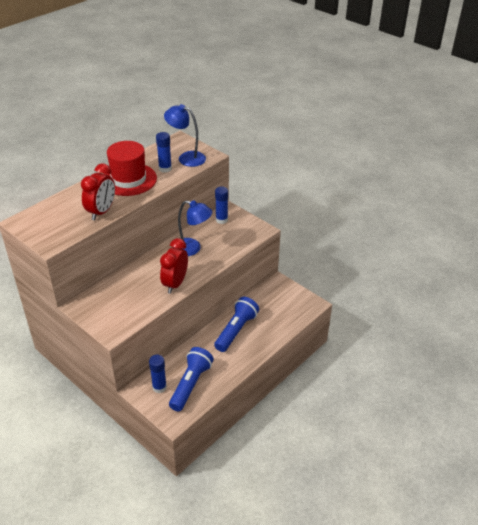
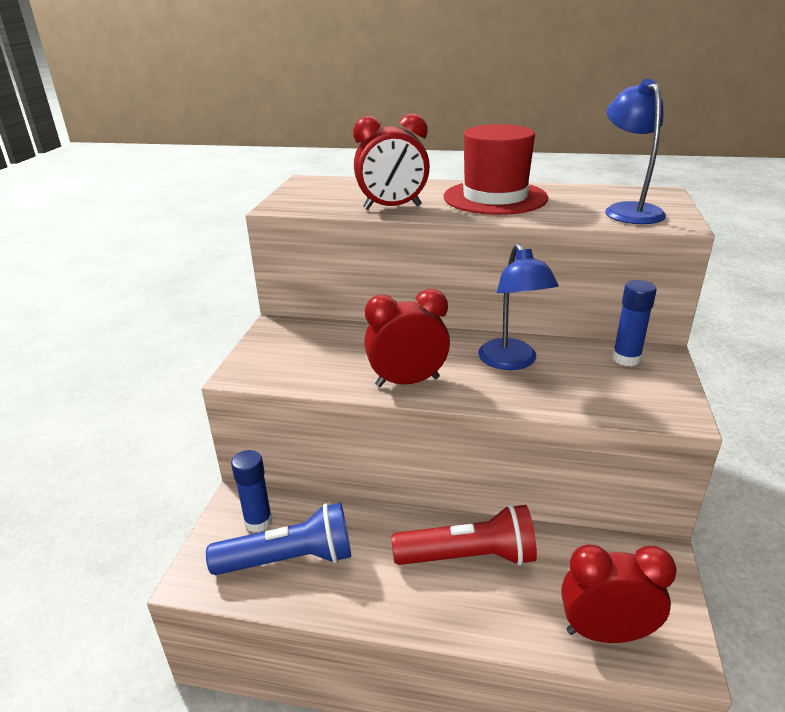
camera: 60 degrees right, 10 degrees down
blue glue stick [156,132,172,173] -> none
blue flashlight [214,297,259,352] -> red flashlight [391,504,537,566]
none -> red clock [561,545,677,643]

